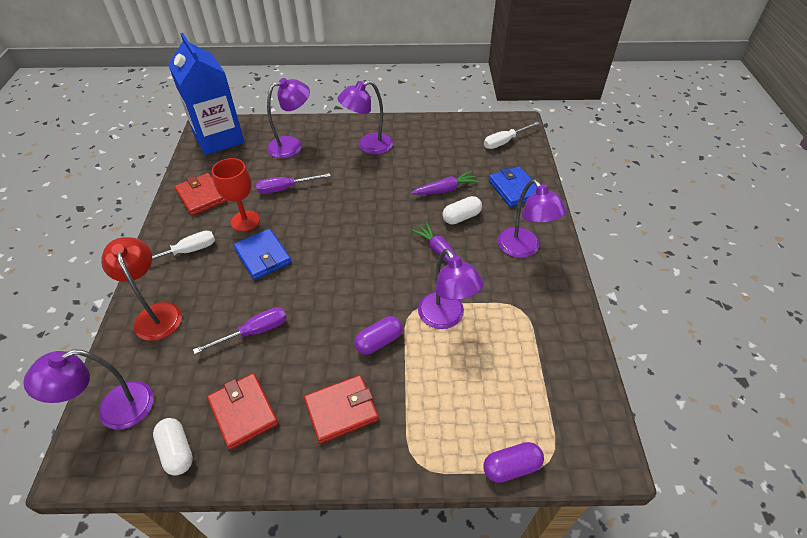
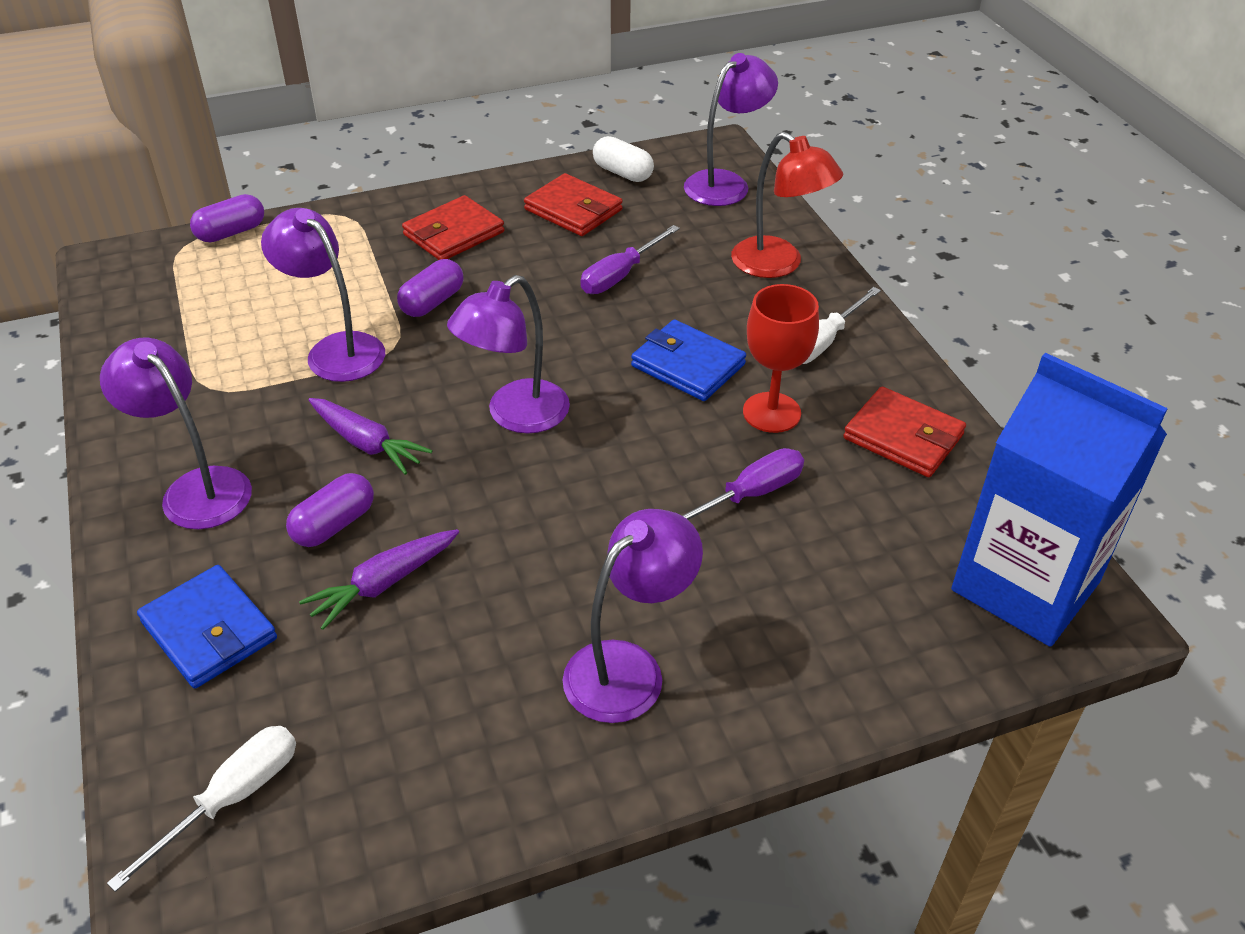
camera: 160 degrees right, 5 degrees down
purple lamp [267,78,310,158] -> purple lamp moved to [447,275,570,433]
white capsule [442,196,482,225] -> purple capsule [286,473,374,547]

